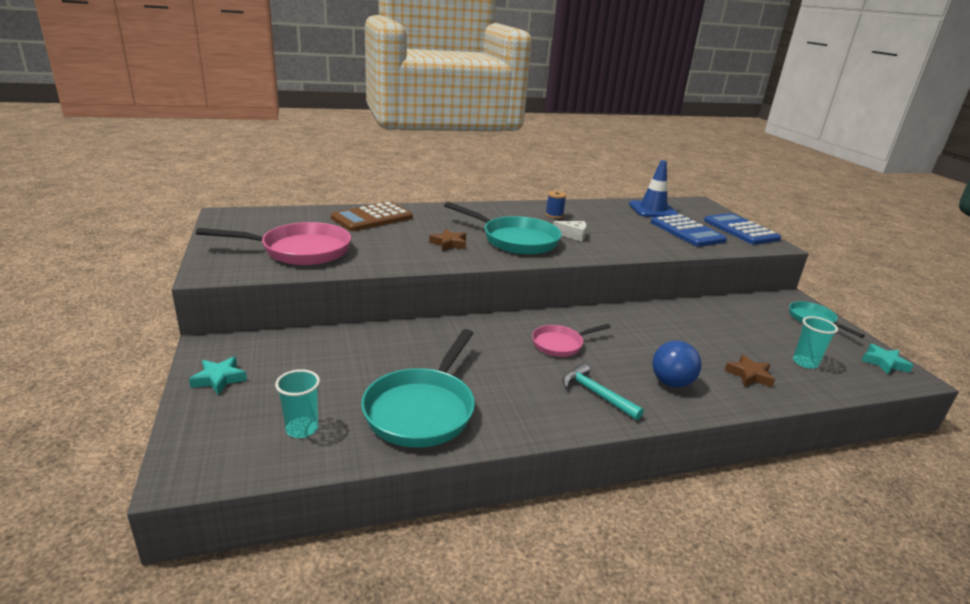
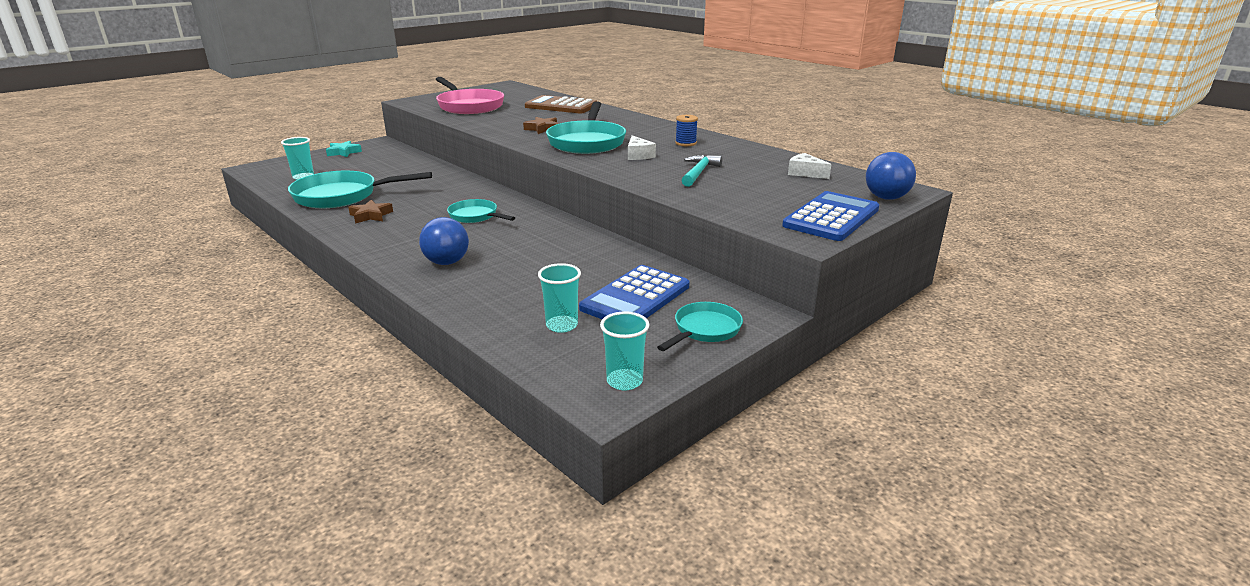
camera: 65 degrees right, 0 degrees up
pink pan [532,324,611,357] -> turquoise pan [447,199,515,223]
turquoise hammer [562,363,644,420] -> turquoise hammer moved to [682,155,722,187]
blue traffic cone [629,160,678,217] -> white cheese [788,153,832,179]
blue calculator [651,214,727,247] -> blue calculator moved to [579,265,689,319]
brown star [725,354,775,387] -> brown star moved to [348,200,393,224]
turquoise star [861,344,914,374] -> turquoise cup [600,311,650,391]
none -> blue ball [866,152,916,200]

